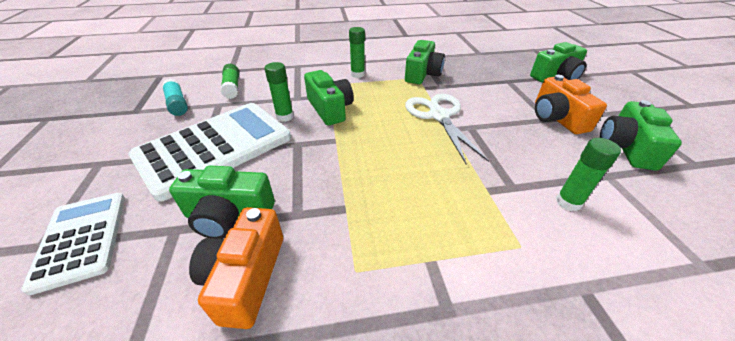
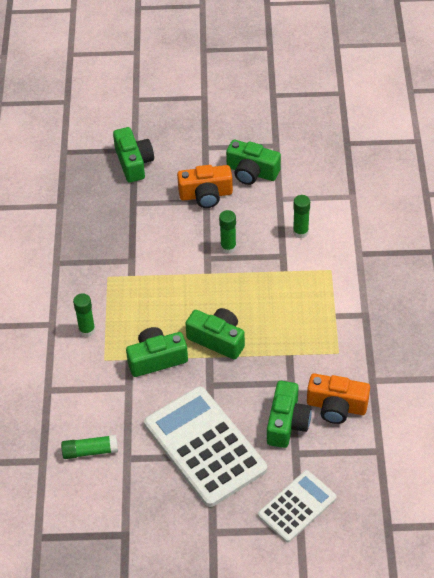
camera: 80 degrees left, 10 degrees up
white calculator [21,193,125,295] -> white calculator turned 150 degrees clockwise [258,470,337,542]
turquoise glue stick [162,79,188,116] -> none
green glue stick [265,62,294,122] -> green glue stick moved to [219,210,236,254]
green camera [405,40,445,84] -> green camera moved to [185,308,245,360]
white scissors [405,94,489,164] -> none

